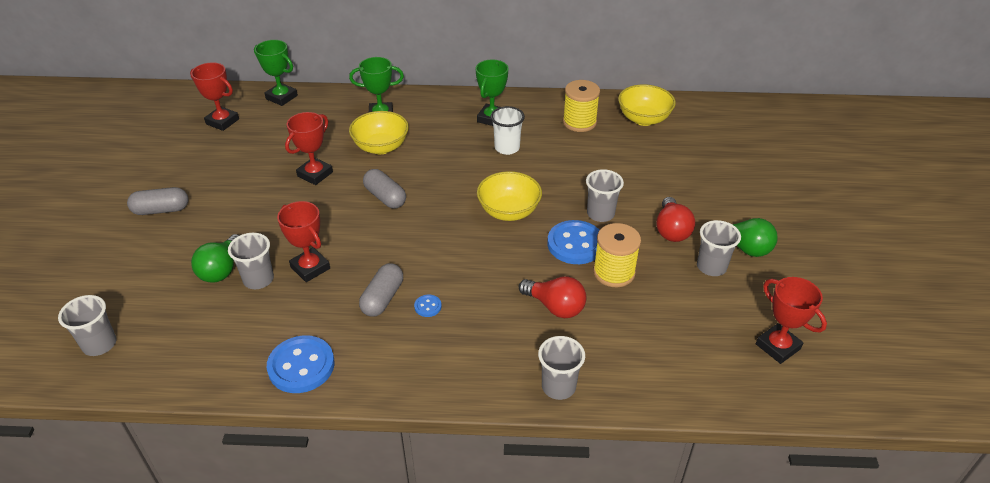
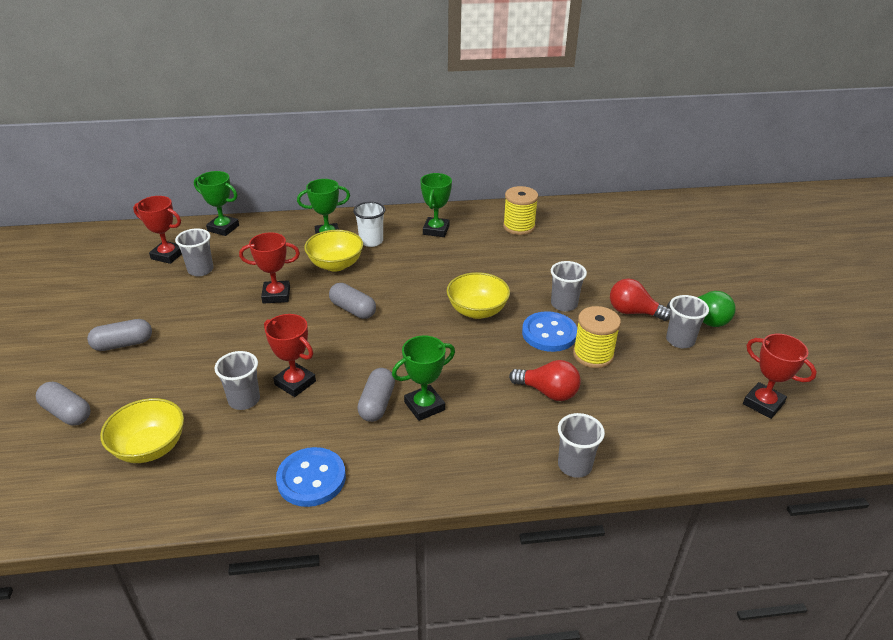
camera: 10 degrees left, 5 degrees down
grey cup [58,295,116,356] -> grey cup moved to [175,228,214,276]
green light bulb [191,234,240,283] -> none
red trophy [285,112,333,185] -> red trophy turned 60 degrees clockwise [239,232,300,304]
blue button [414,294,442,317] -> green trophy [392,336,455,421]
white cup [491,106,525,155] -> white cup moved to [353,202,385,247]
yellow bowl [618,84,676,126] -> yellow bowl moved to [100,398,184,463]
red light bulb [656,197,695,242] -> red light bulb turned 120 degrees clockwise [610,279,671,321]
none -> grey capsule [36,382,91,426]

